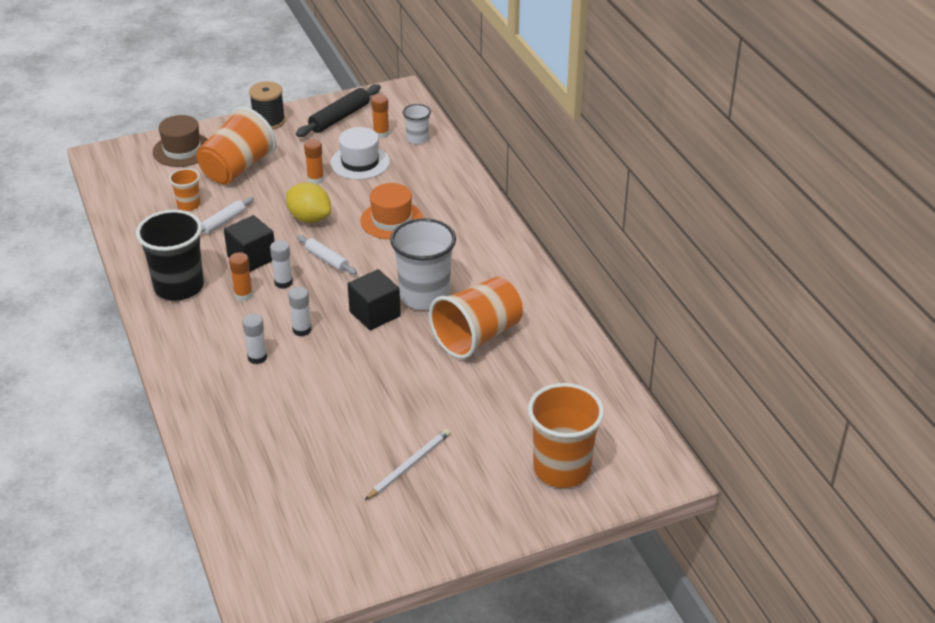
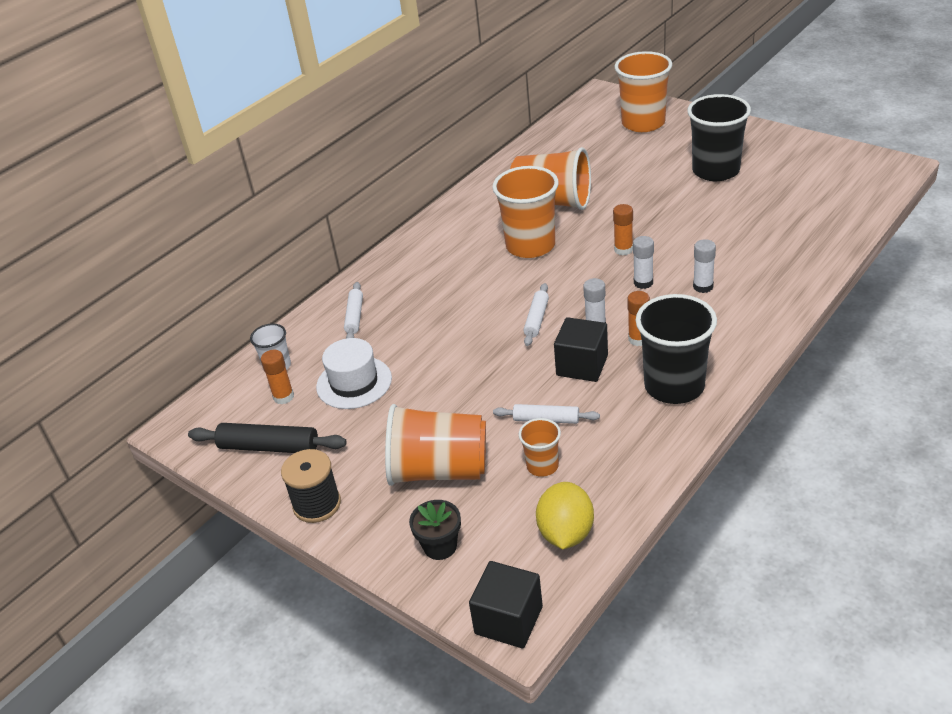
camera: 115 degrees left, 0 degrees up
brown hat [152,115,208,167] -> black flower pot [409,500,461,560]
yellow lemon [286,182,331,223] -> yellow lemon moved to [536,482,594,549]
orange glue stick [304,139,324,184] -> orange glue stick moved to [613,204,633,255]
black cube [347,269,401,330] -> black cube moved to [469,561,543,648]
orange hat [360,183,423,239] -> none
white pencil [365,429,450,500] -> black cup [688,94,751,181]
white cup [390,218,456,310] -> orange cup [492,166,559,258]
none -> white rolling pin [344,282,363,338]

